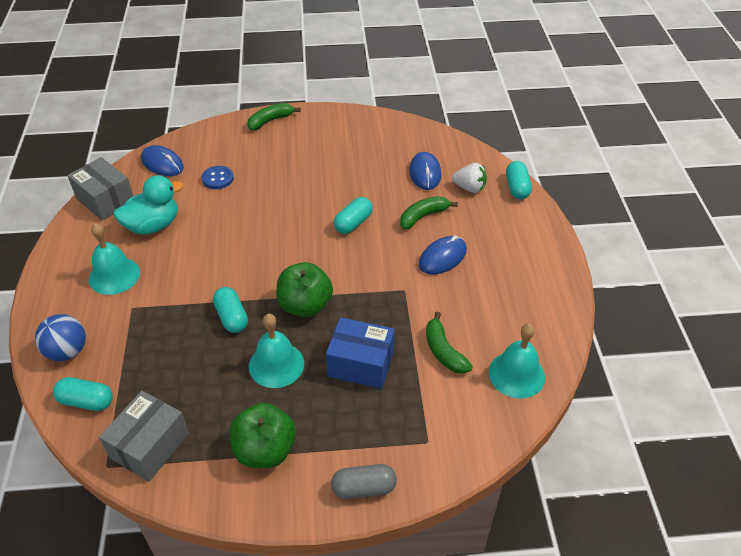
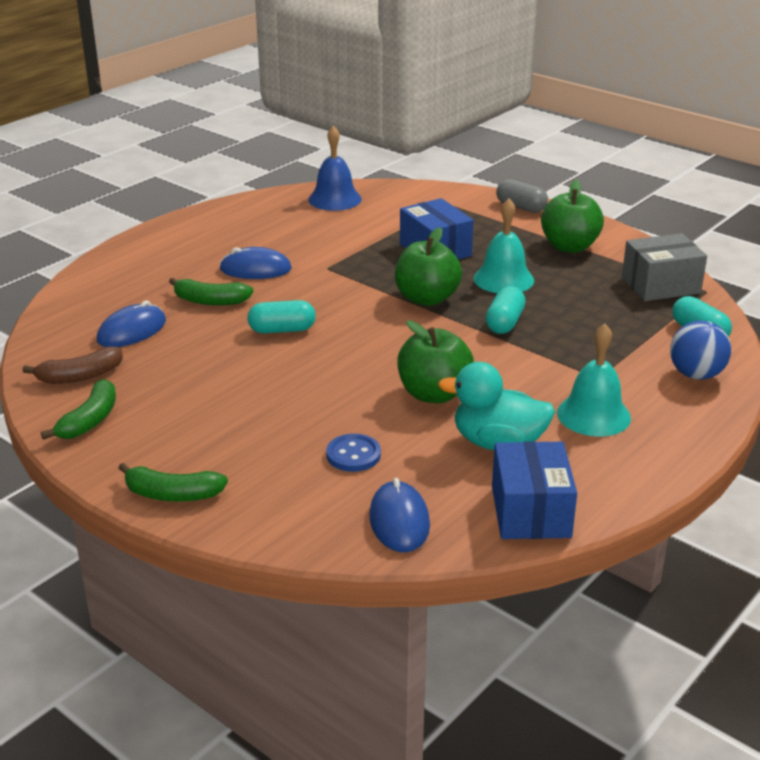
camera: 135 degrees left, 15 degrees down
grey box [67,157,133,220] -> blue box [492,441,577,539]
green banana [426,312,473,374] -> green banana moved to [41,379,116,440]
white strawberry [452,163,487,193] -> none
turquoise bell [489,324,545,399] -> blue bell [308,126,362,211]
turquoise capsule [506,161,532,199] -> none
none -> brown banana [22,347,123,384]
none -> green apple [397,320,474,403]

